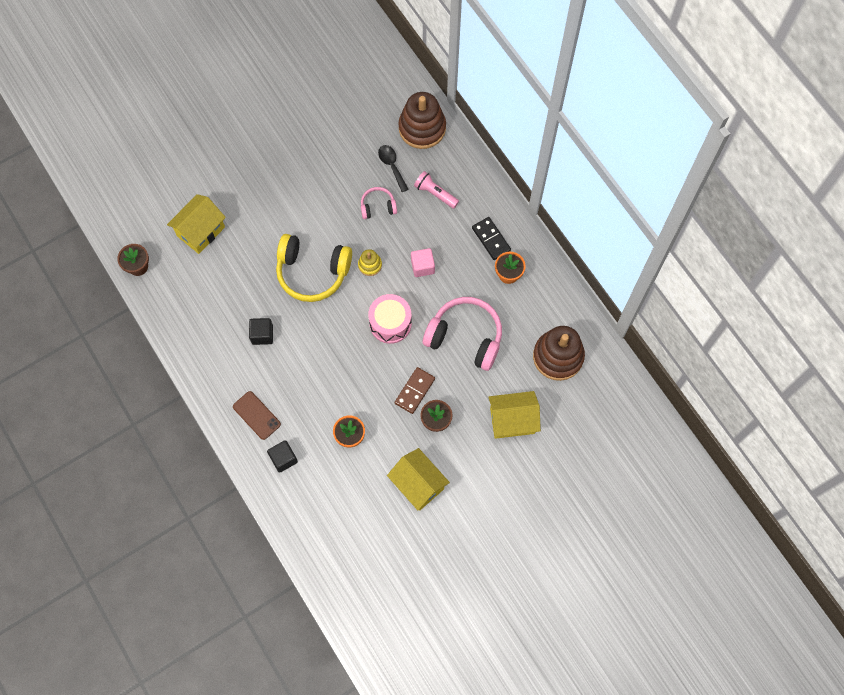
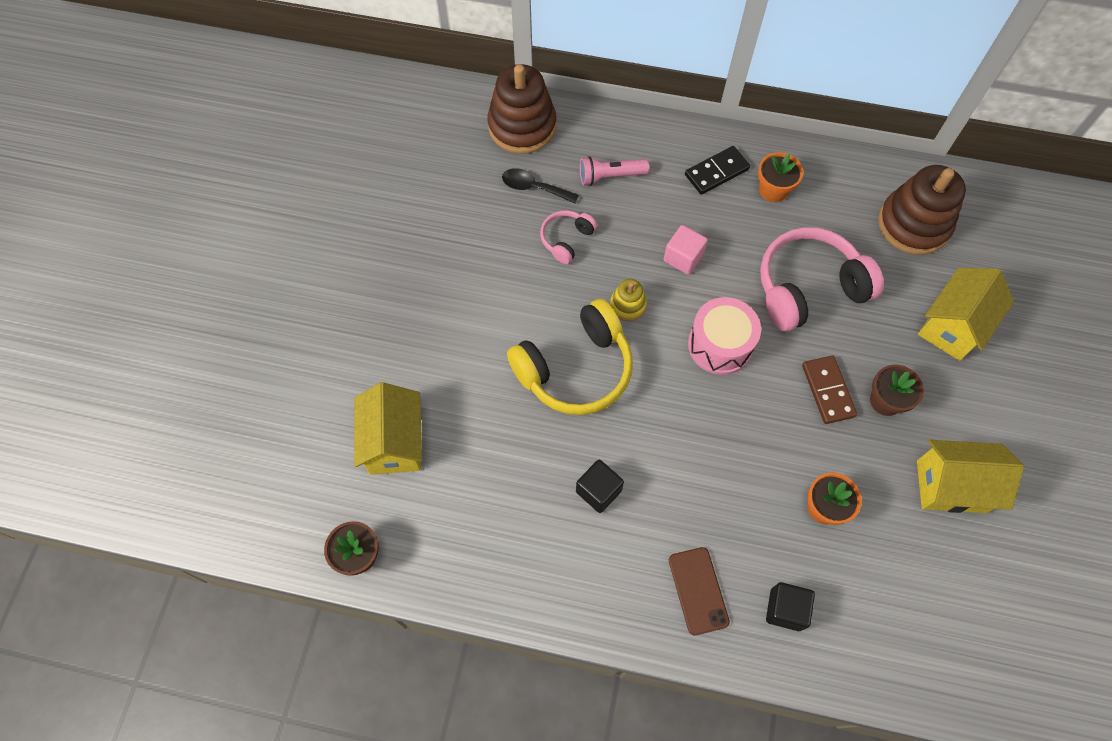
camera: 45 degrees left, 5 degrees down
brown phone [233,391,281,440] -> brown phone turned 75 degrees clockwise [669,547,730,635]
black domino [472,217,511,260] -> black domino turned 45 degrees counterclockwise [685,146,750,195]

